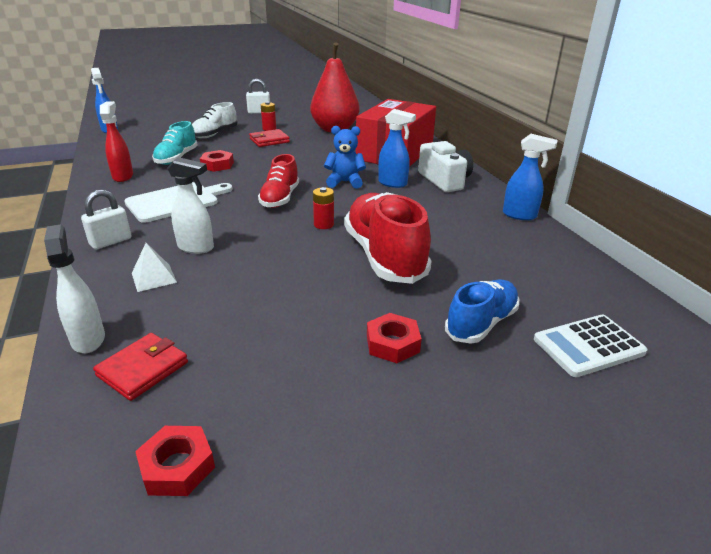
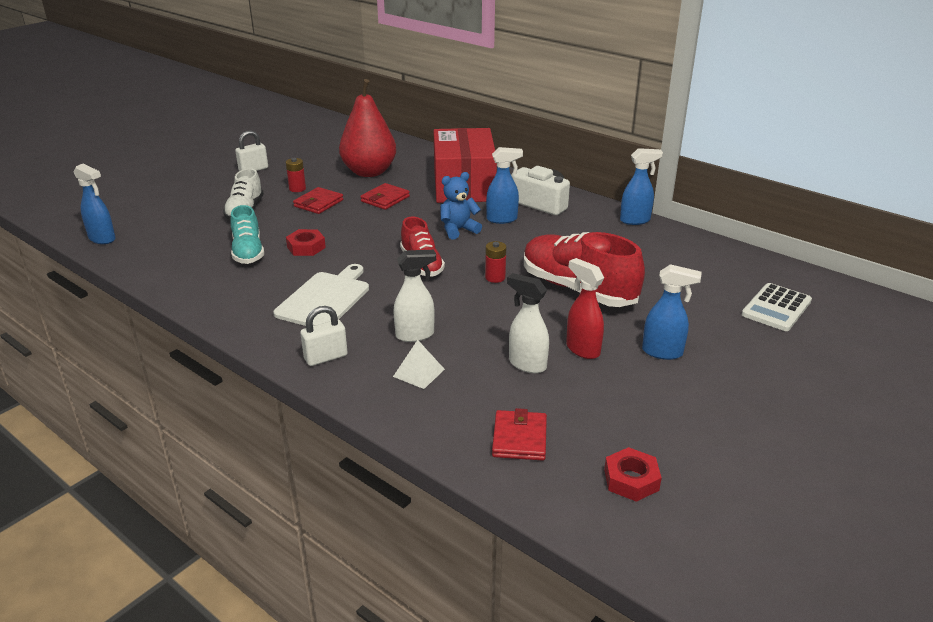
camera: 30 degrees left, 0 degrees up
white spray bottle [44,224,105,353] -> white spray bottle moved to [507,273,549,373]
white padlock [81,190,132,249] -> white padlock turned 45 degrees clockwise [300,306,348,366]
red spray bottle [100,101,133,182] -> red spray bottle moved to [566,258,604,359]
red nut [367,313,421,363] -> blue spray bottle [642,264,702,360]
blue shoe [445,280,519,344] -> none
none -> red wallet [360,183,410,210]

